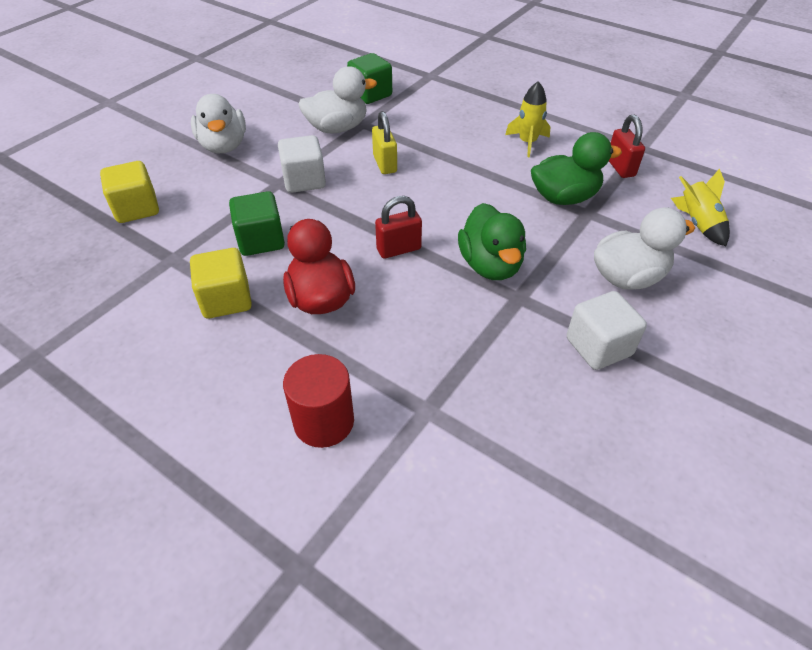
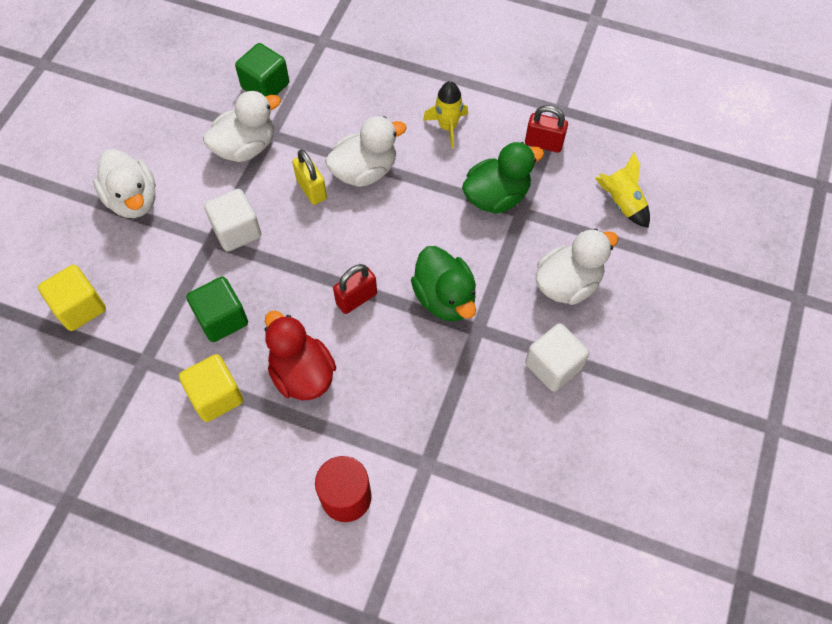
camera: 15 degrees left, 15 degrees up
red padlock [609,114,645,178] -> red padlock turned 45 degrees counterclockwise [525,105,568,153]
none -> white duck [325,116,407,187]

